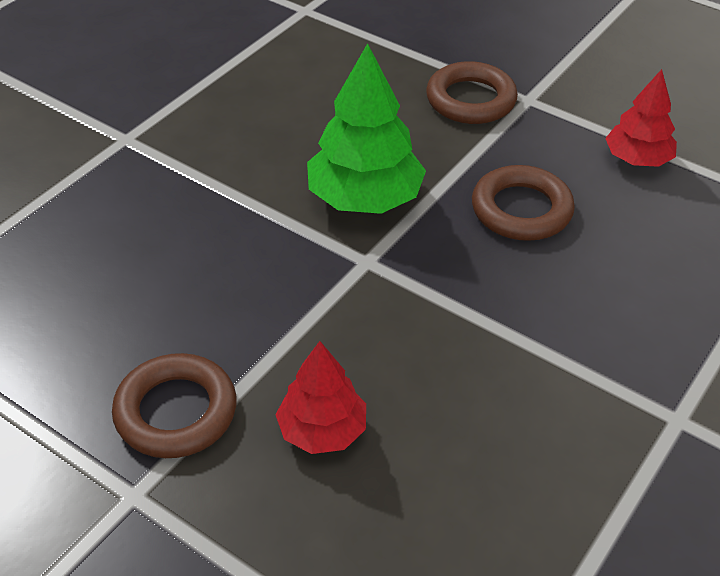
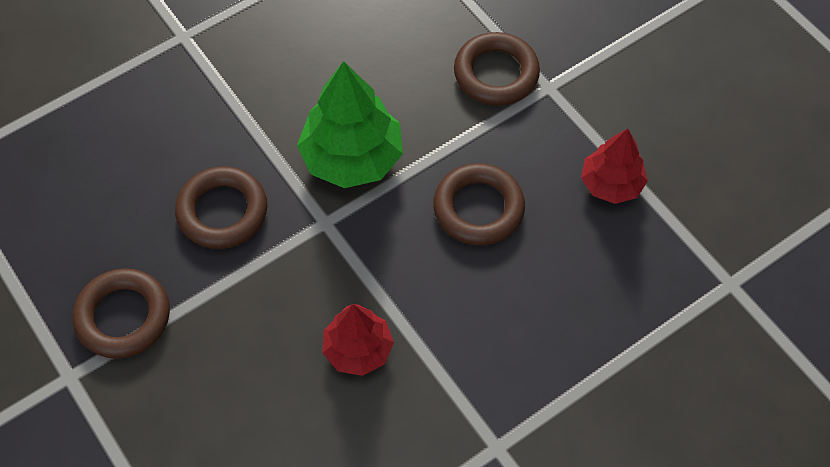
camera: 20 degrees right, 15 degrees up
red tree [275,341,366,454] -> red tree moved to [323,304,394,376]
none -> brown ring [175,166,267,249]

